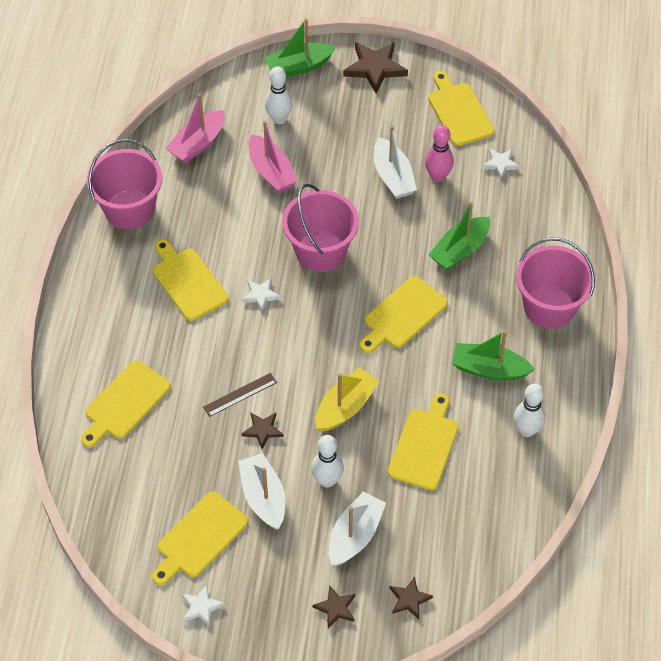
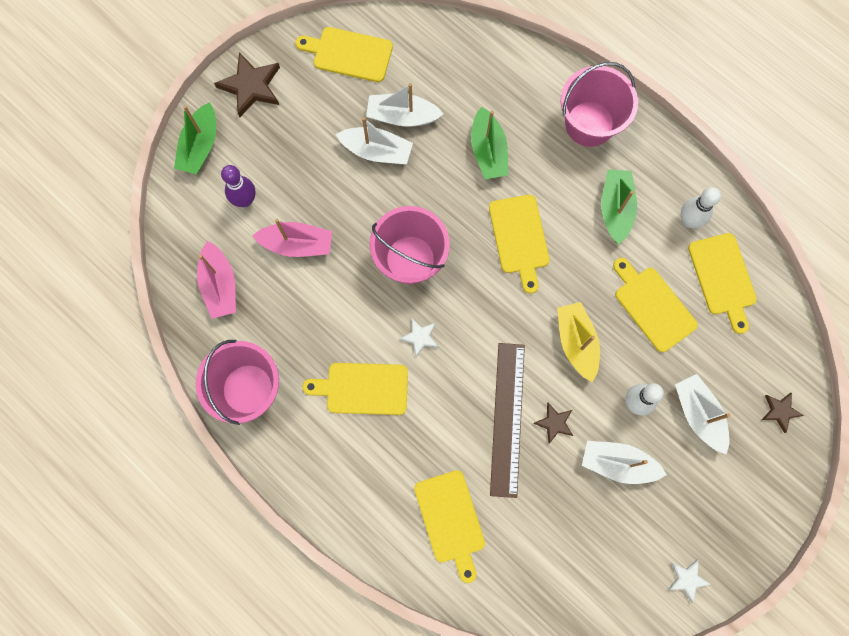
camera: 55 degrees left, 20 degrees up
yellow cutting board [152,492,248,585] -> yellow cutting board moved to [688,233,757,334]
brown ruler [203,373,277,417] -> brown ruler [490,343,525,498], size x1.98
white bowling pin [265,67,293,124] -> purple bowling pin [221,165,256,207]
brown star [313,586,355,628] -> none
pink bowling pin [425,125,454,182] -> white boat [366,83,443,127]
green boat [452,330,535,381] -> green boat turned 135 degrees clockwise [601,170,637,244]
white star [482,148,520,179] -> none

